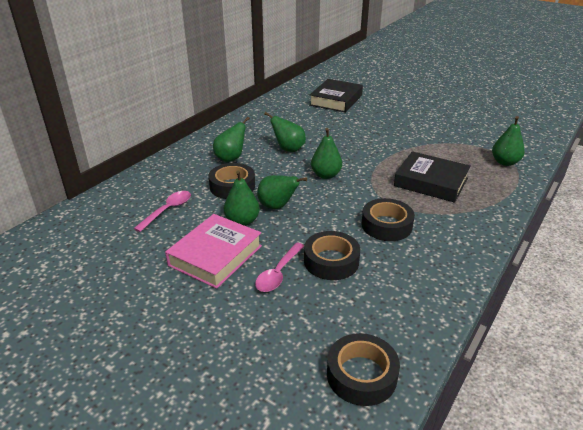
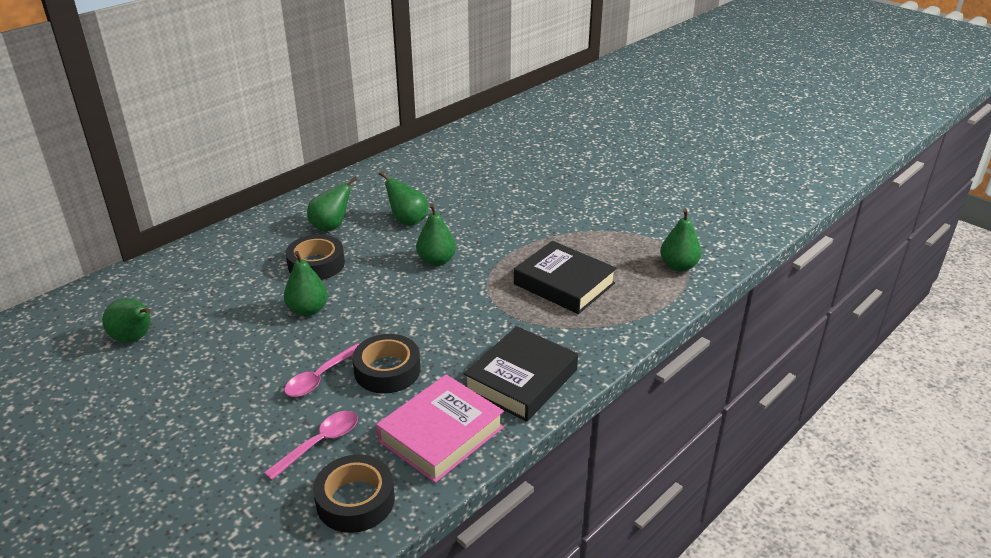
camera: 10 degrees right, 0 degrees up
pink spoon [133,191,191,232] -> pink spoon moved to [264,411,358,480]
pink book [165,214,262,289] -> pink book moved to [376,374,504,483]
green pear [257,175,307,209] -> green pear moved to [102,298,151,343]
black book [310,79,363,113] -> black book moved to [464,326,578,422]
black tape [362,198,415,241] -> none

